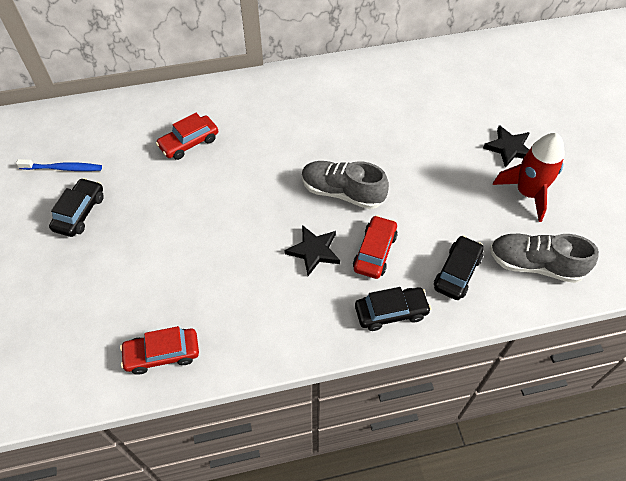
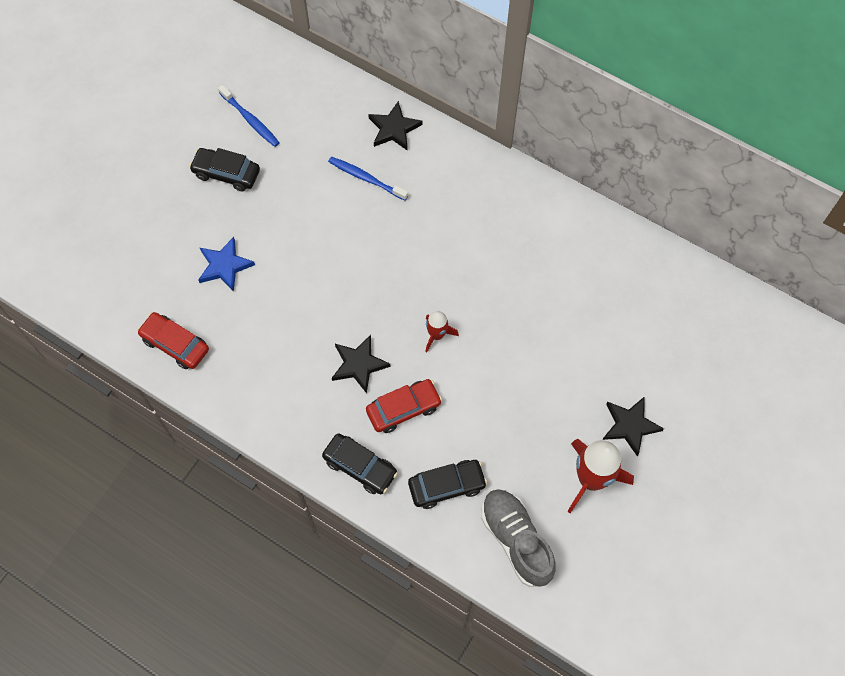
camera: 45 degrees right, 10 degrees up
black car [49,178,104,237] -> black car turned 135 degrees counterclockwise [189,148,260,192]
red car [156,113,218,160] -> blue toothbrush [328,156,408,201]
grey shoe [302,161,389,209] -> red rocket [425,311,459,353]
none -> blue star [198,237,255,292]
none -> black star [368,101,423,151]

